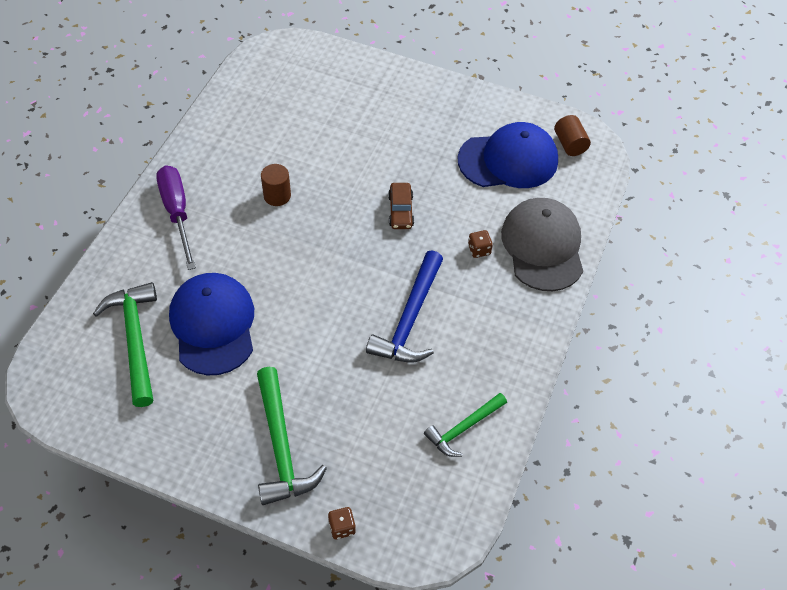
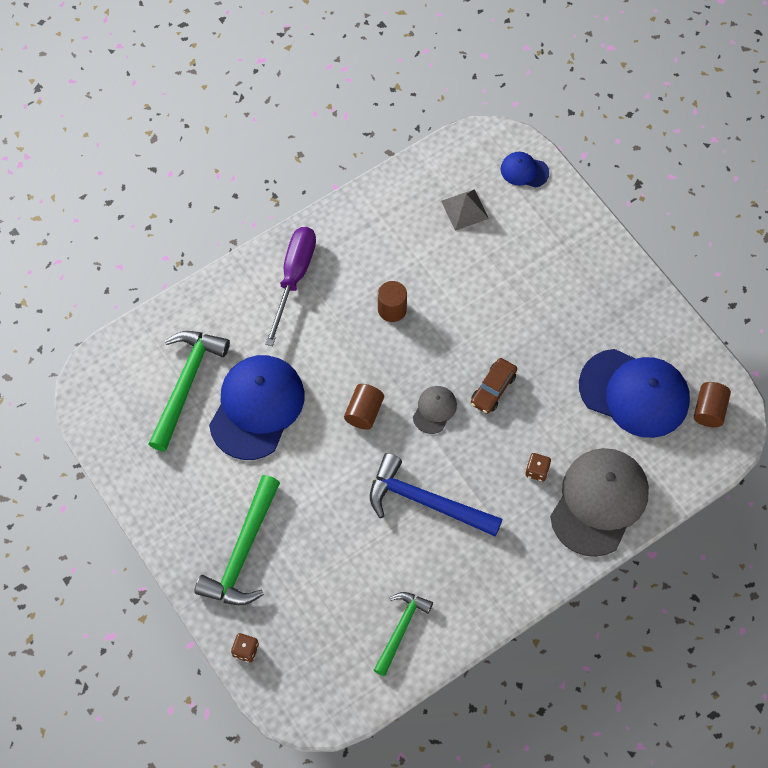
camera: 35 degrees right, 10 degrees up
blue hammer [366,251,443,363] -> blue hammer turned 60 degrees clockwise [370,453,502,537]
green hammer [424,393,507,457] -> green hammer turned 120 degrees clockwise [374,592,433,676]
none -> brown cylinder [344,384,384,430]
none -> grey cap [413,386,457,434]
none -> grey pyramid [441,189,489,231]
none -> blue cap [501,152,549,188]

